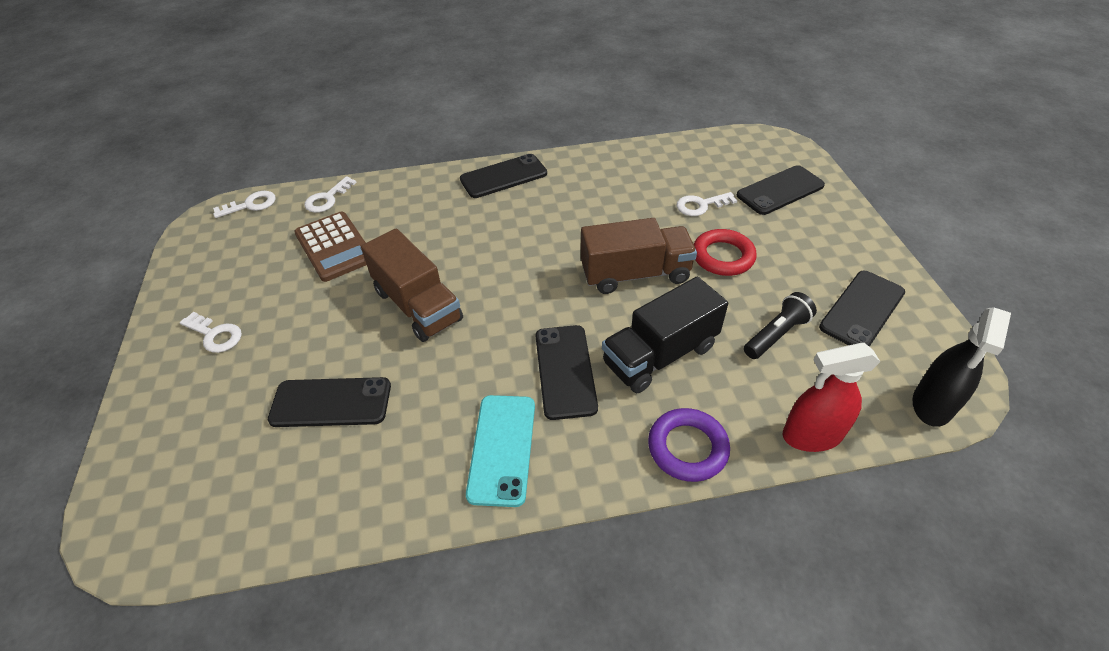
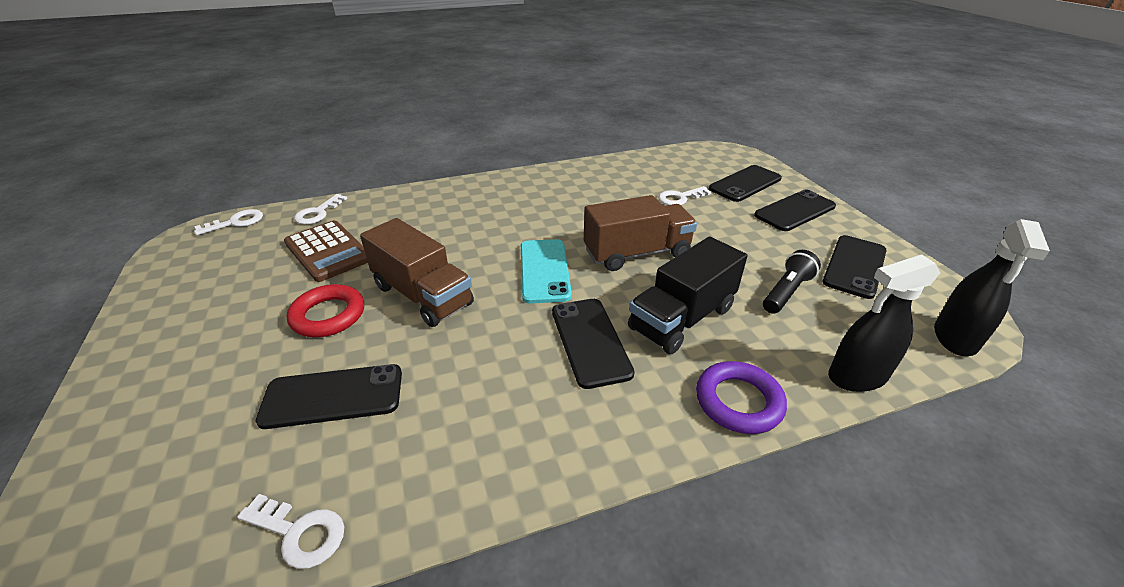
camera: 10 degrees left, 10 degrees down
white key [180,312,242,353] -> white key moved to [237,494,344,569]
black phone [460,154,547,198] -> black phone moved to [754,189,836,231]
turquoise phone [466,395,535,507] -> turquoise phone moved to [521,239,572,304]
red ring [694,229,756,276] -> red ring moved to [287,284,364,337]
red spray bottle [782,343,880,452] -> black spray bottle [828,255,940,392]

